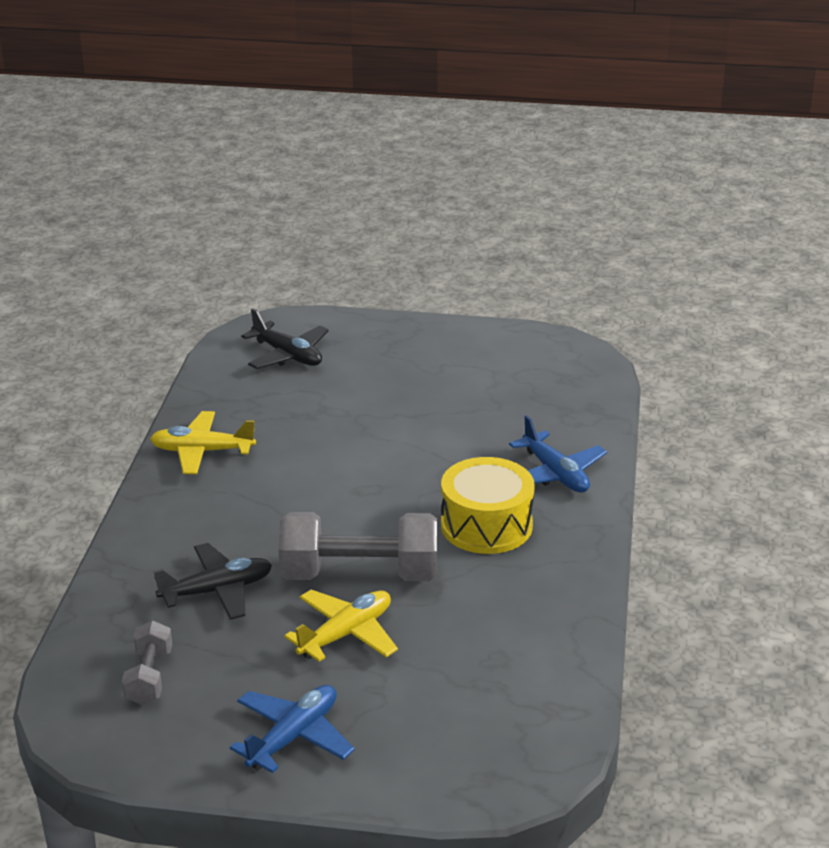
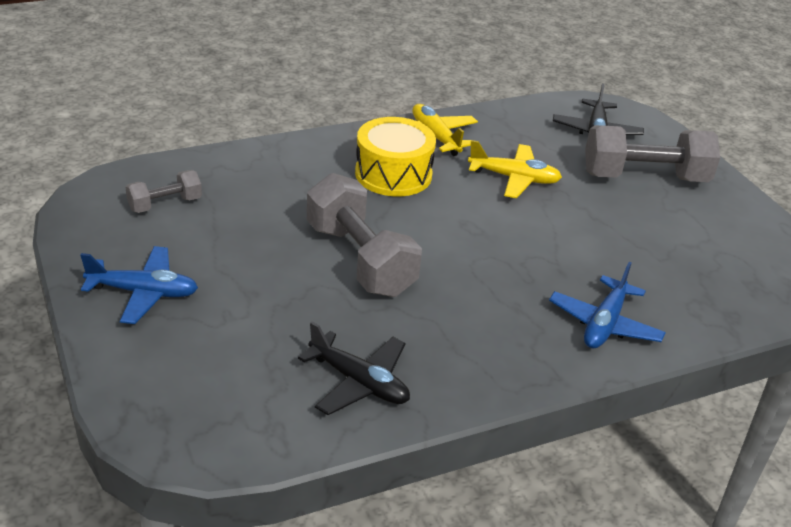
camera: 55 degrees right, 5 degrees up
black plane [153,543,272,620] -> black plane moved to [298,322,410,415]
yellow plane [284,590,398,662] -> yellow plane moved to [468,140,562,198]
yellow drum [441,457,535,554] -> yellow drum moved to [355,117,436,197]
none -> grey dumbbell [585,125,720,182]

